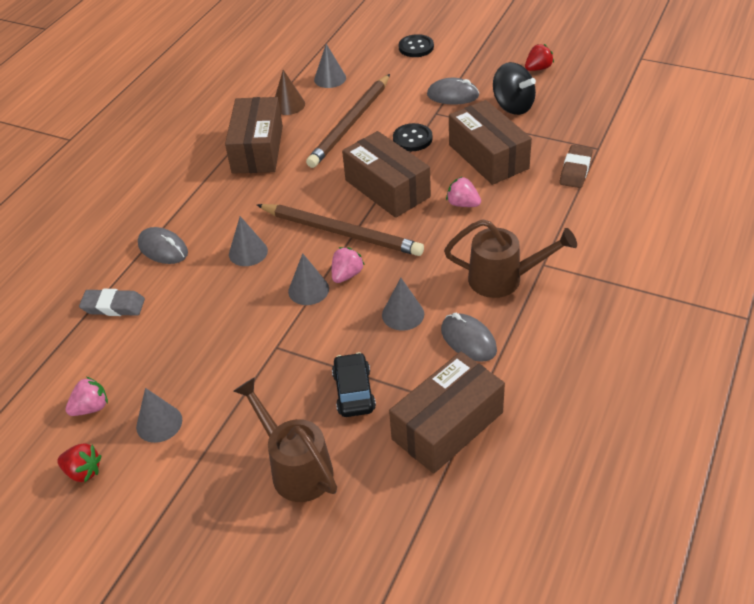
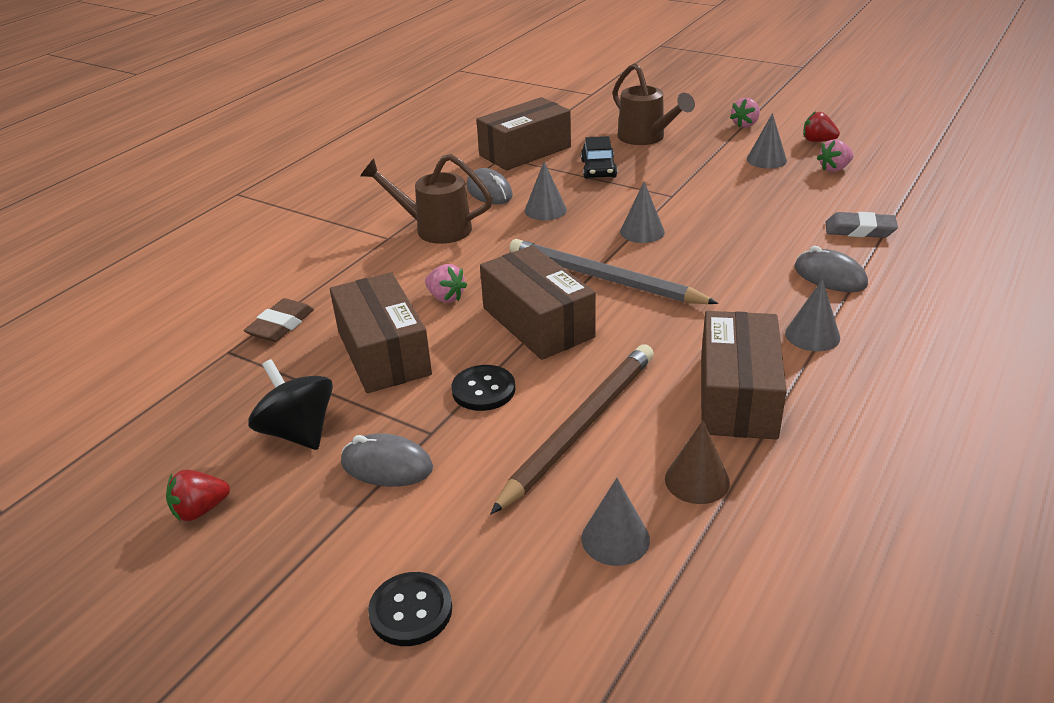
camera: 175 degrees left, 10 degrees down
grey cone [229,216,268,266] -> grey cone moved to [785,279,840,351]
brown pencil [257,204,424,256] -> grey pencil [509,239,719,304]
pink strawberry [332,247,365,283] -> pink strawberry moved to [730,98,760,128]

